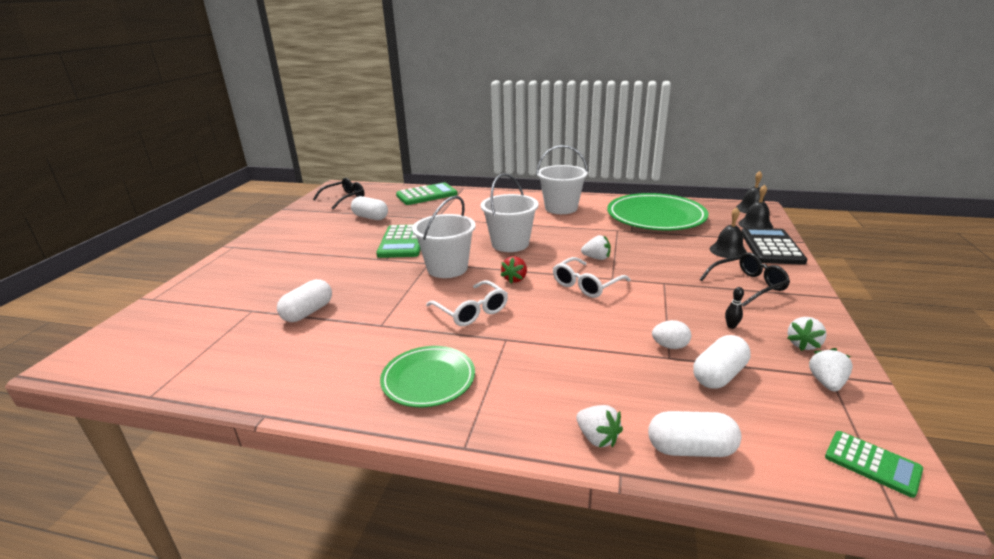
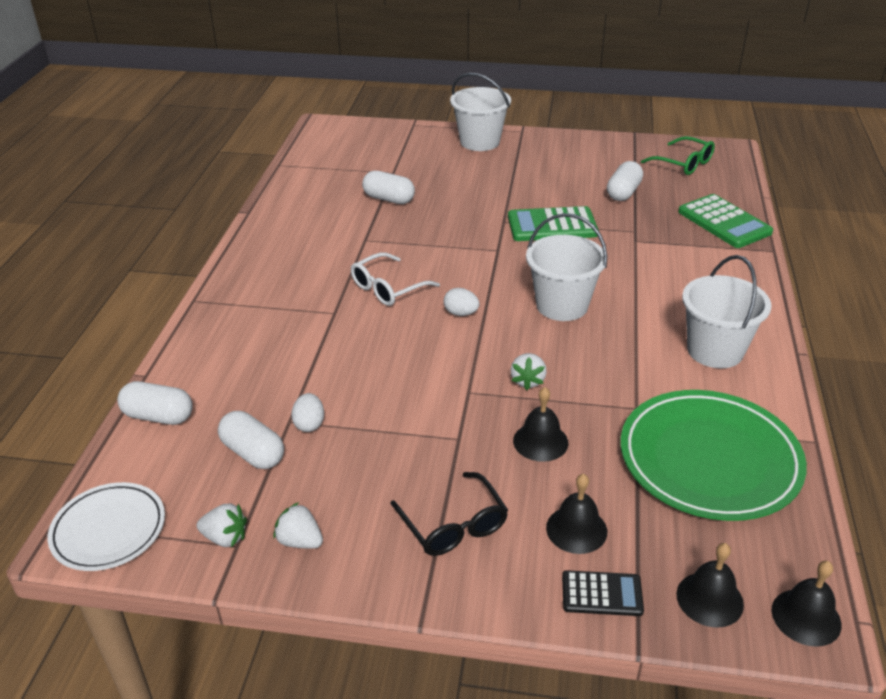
camera: 85 degrees right, 10 degrees up
black glasses [313,178,365,210] -> green glasses [641,136,715,175]
green plate [380,346,475,407] -> none
white bucket [412,196,476,278] -> white bucket moved to [450,73,511,151]
red strawberry [501,256,527,283] -> white egg [444,288,480,316]
white glasses [553,257,630,298] -> none
white strawberry [576,405,623,447] -> none
white capsule [648,411,742,457] -> white capsule turned 75 degrees counterclockwise [117,381,193,425]
black bowling pin [725,287,744,329] -> none
black calculator [741,228,807,265] -> black calculator [562,570,644,616], size x0.58
green calculator [825,431,923,498] -> white plate [47,482,165,571]
none -> black bell [513,387,568,462]

